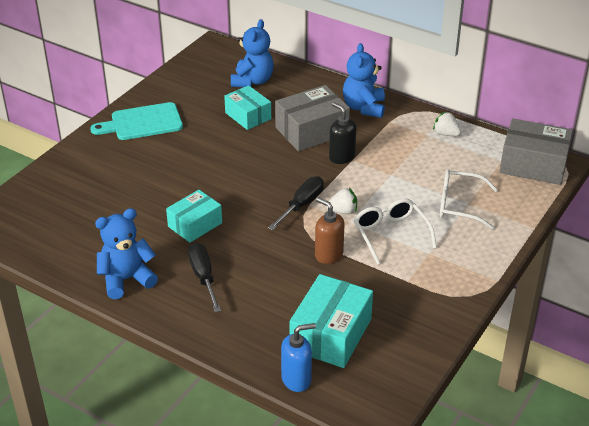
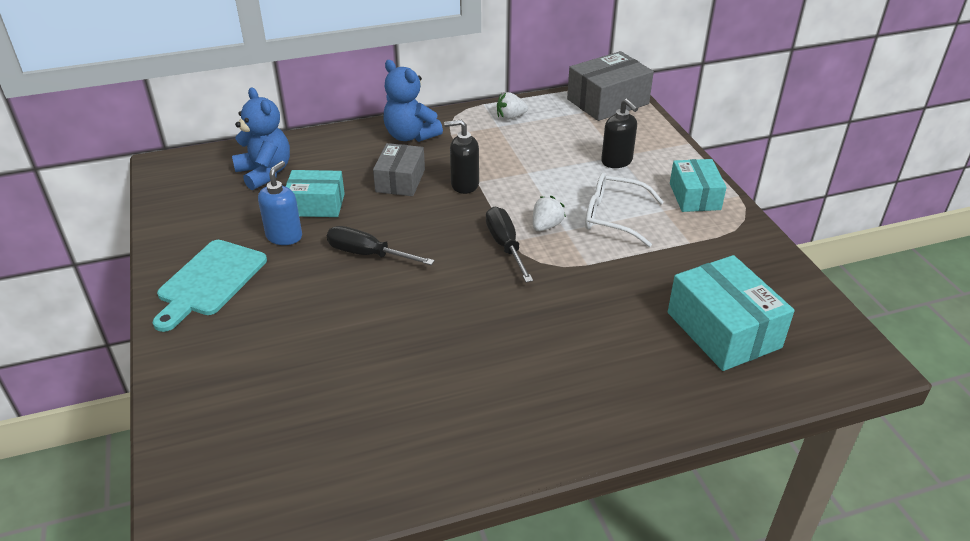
camera: 50 degrees left, 0 degrees up
blue teddy bear [95,208,158,299] -> none
turquoise box [166,190,222,243] -> turquoise box moved to [670,159,727,212]
black screwdriver [188,243,221,312] -> black screwdriver moved to [327,226,435,265]
grey box [275,85,350,152] -> grey box [373,143,425,196], size x0.66
blue soap dispenser [281,323,316,392] -> blue soap dispenser moved to [258,161,302,245]
brown soap dispenser [315,197,345,264] -> none
white glasses [439,169,498,230] -> black soap dispenser [601,99,638,168]

